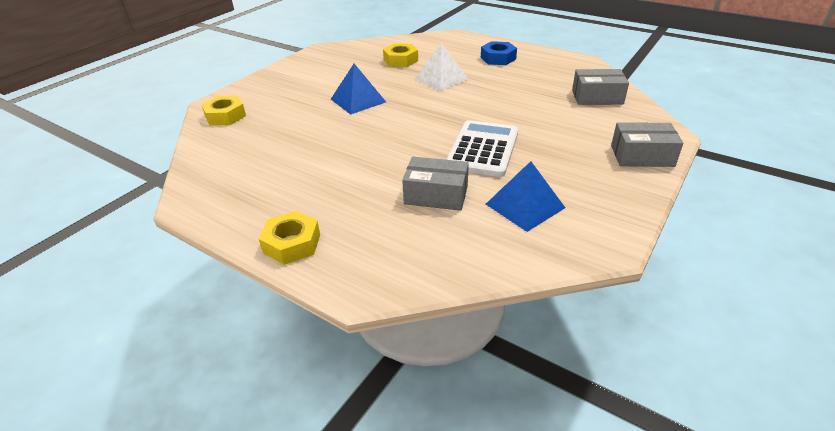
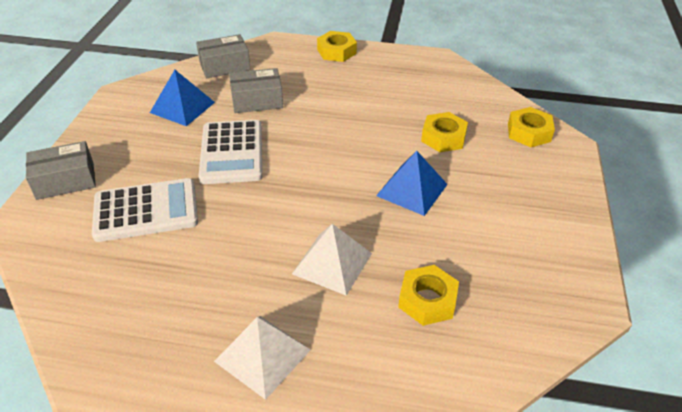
camera: 155 degrees right, 5 degrees up
blue nut [481,41,517,65] -> white pyramid [214,316,311,400]
grey box [572,69,629,105] -> grey box moved to [196,34,251,78]
none -> white calculator [92,178,198,242]
none -> yellow nut [421,112,468,152]

